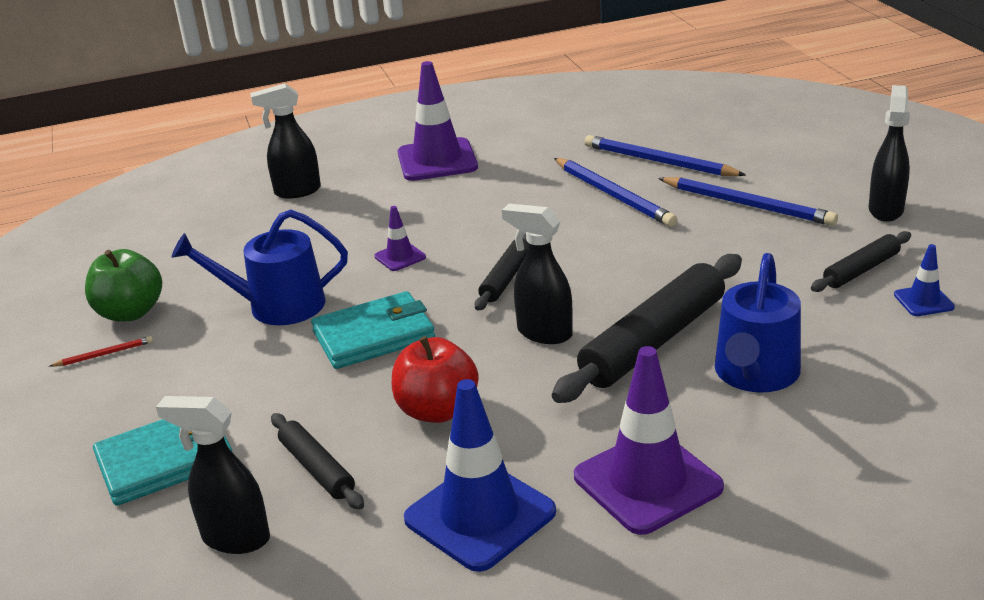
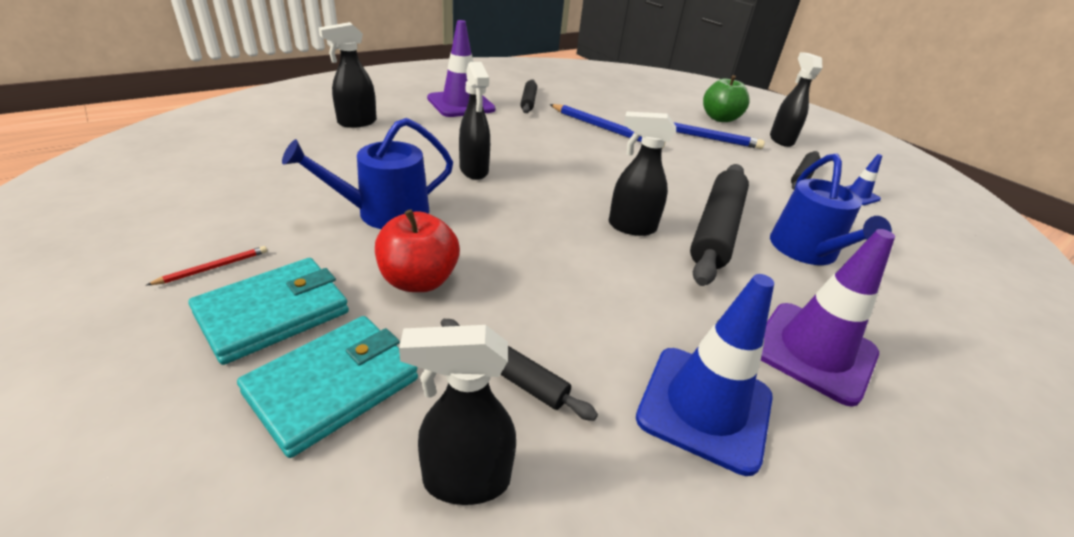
camera: 25 degrees left, 5 degrees up
green apple [85,249,162,321] -> green apple moved to [703,75,750,122]
turquoise wallet [311,291,435,369] -> turquoise wallet moved to [188,258,349,365]
purple traffic cone [374,206,426,271] -> black spray bottle [459,62,490,180]
red apple [392,336,479,423] -> red apple moved to [375,209,460,292]
black rolling pin [475,233,529,311] -> black rolling pin moved to [520,79,537,113]
blue pencil [584,135,746,176] -> none

